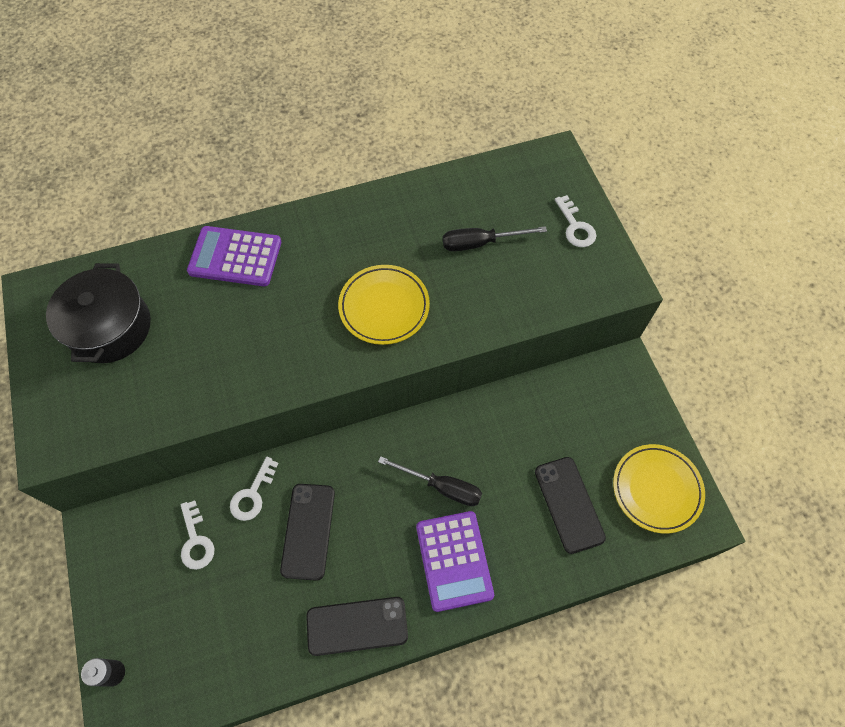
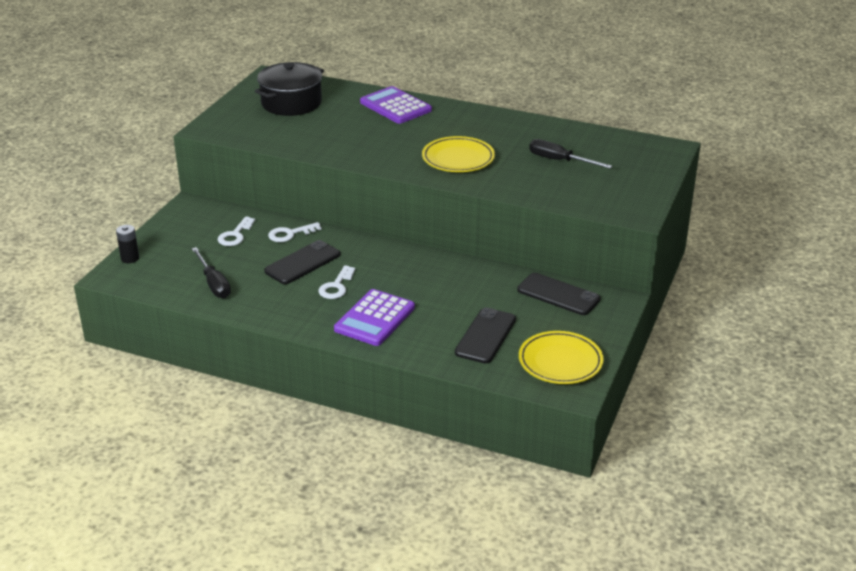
camera: 40 degrees right, 30 degrees down
black phone [306,597,408,656] -> black phone moved to [517,273,601,315]
black screwdriver [378,456,482,506] -> black screwdriver moved to [192,247,231,298]
white key [555,195,596,247] -> white key moved to [319,265,355,299]

